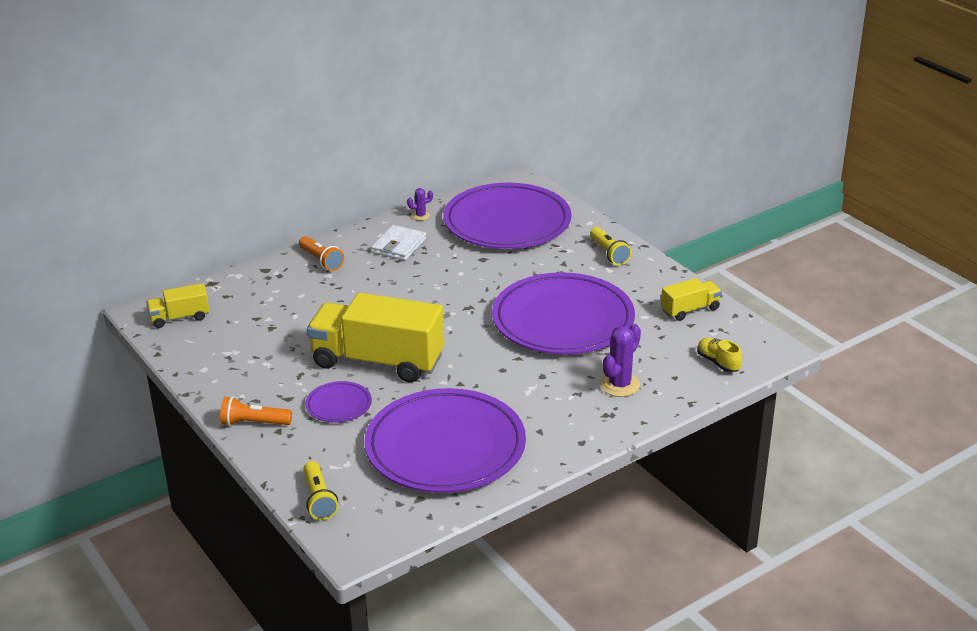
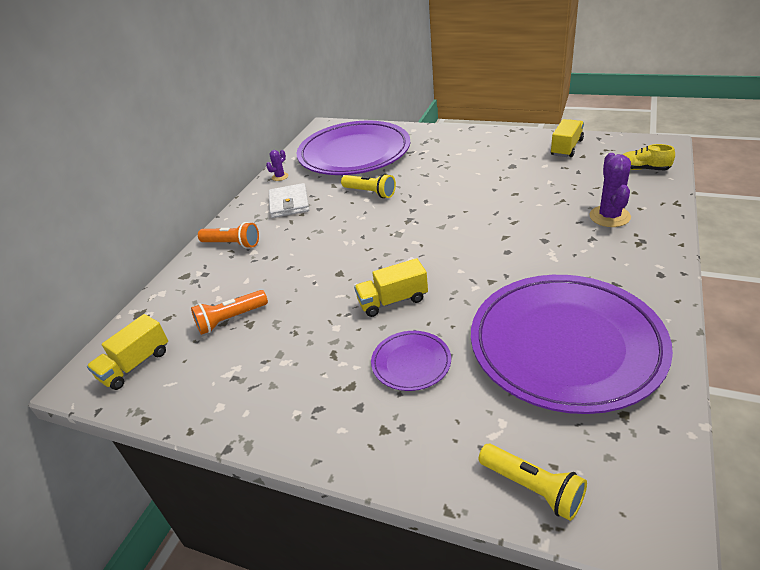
camera: 30 degrees left, 5 degrees up
orange flashlight [220,396,292,426] -> orange flashlight moved to [191,290,268,335]
yellow truck [307,293,444,382] -> yellow truck [354,258,428,317], size x0.48
purple plate [492,272,635,354] -> none
yellow flashlight [590,227,632,265] -> yellow flashlight moved to [341,174,396,198]

